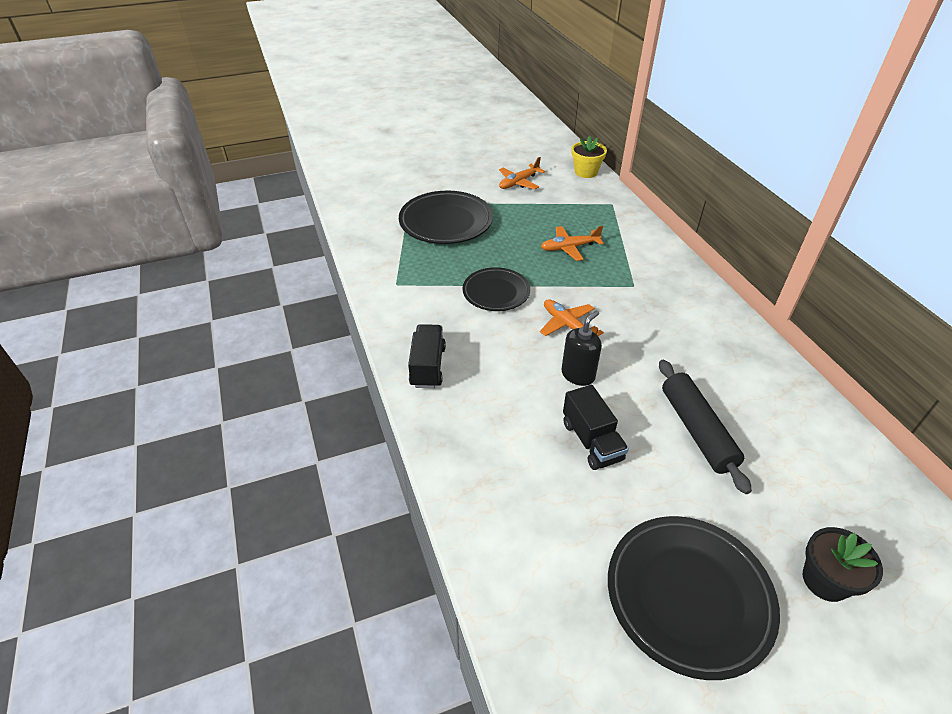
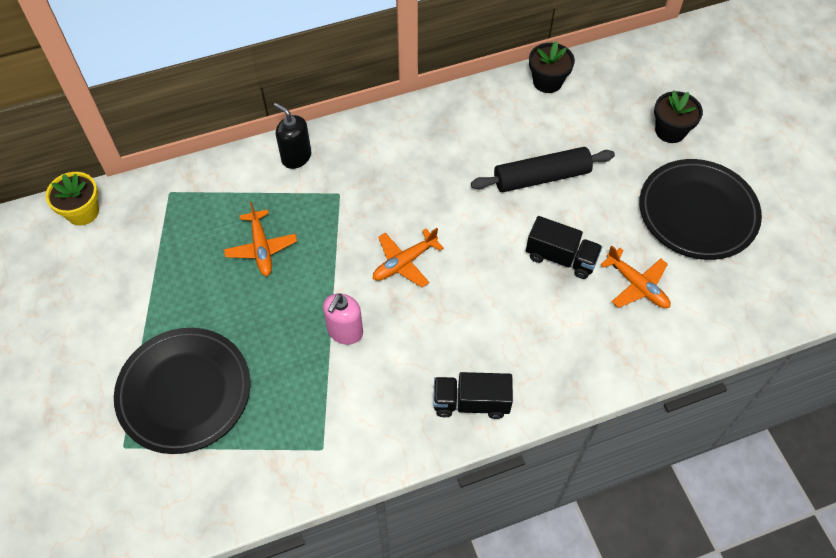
camera: 90 degrees left, 15 degrees up
black plate [462,267,530,311] -> pink soap dispenser [323,293,363,345]
orange plane [499,157,545,190] -> orange plane moved to [600,245,671,308]
black soap dispenser [561,311,602,386] -> black soap dispenser moved to [274,103,311,169]
black truck [563,385,629,470] -> black truck turned 45 degrees clockwise [526,216,602,279]
none -> black flower pot [529,41,575,93]

